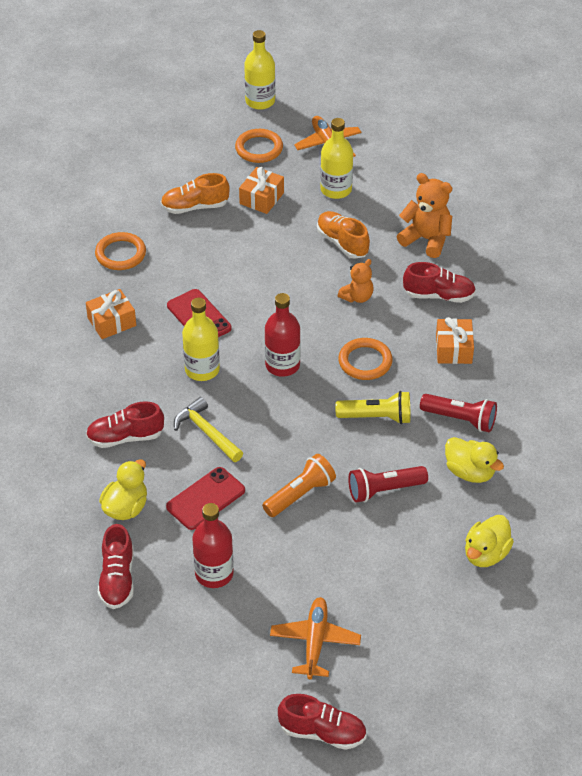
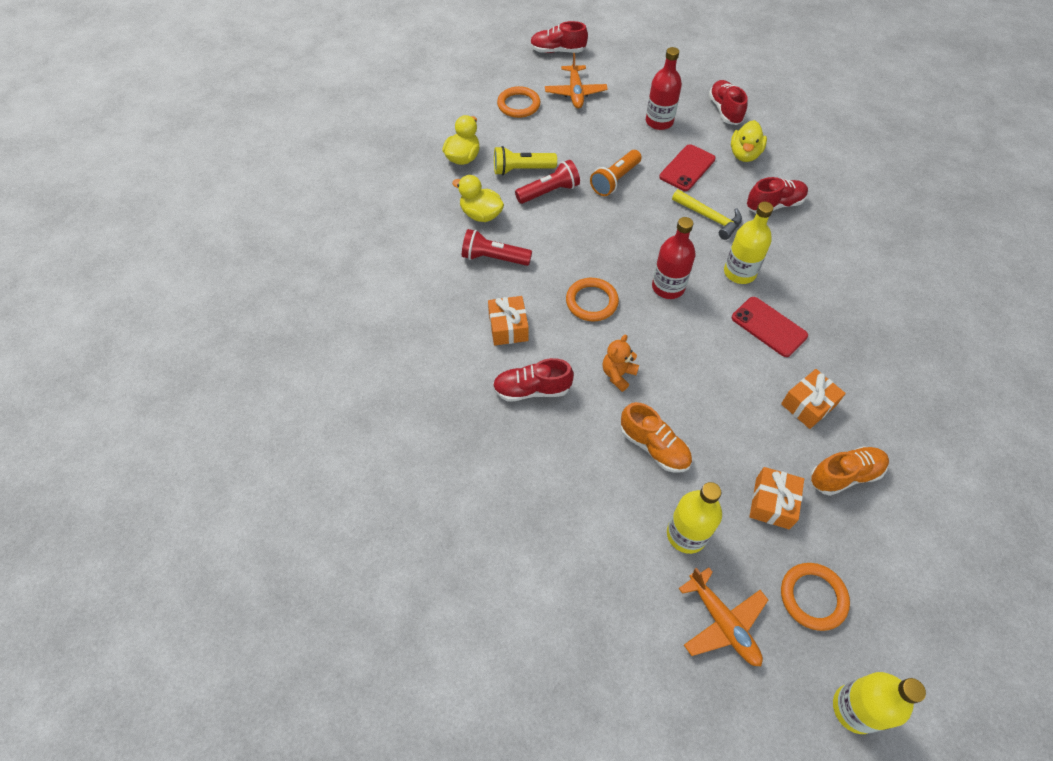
camera: 170 degrees right, 10 degrees up
orange gift [86,289,136,339] -> orange gift moved to [781,369,846,429]
orange ring [95,232,146,270] -> orange ring moved to [497,86,540,118]
yellow flashlight [335,391,410,424] -> yellow flashlight moved to [494,146,557,175]
orange teddy bear [397,173,452,258] -> none

